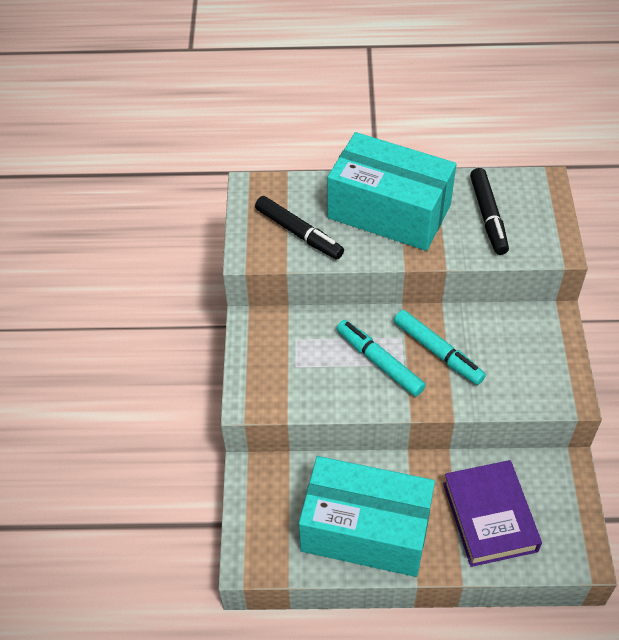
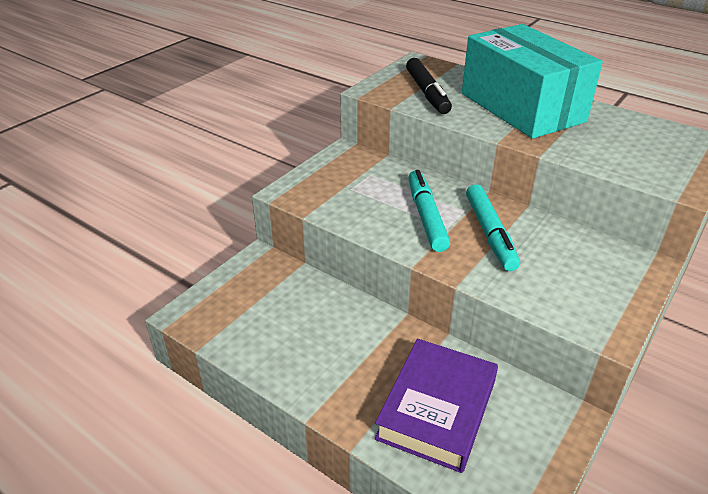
camera: 35 degrees right, 15 degrees down
turquoise box [299,456,435,577] -> none
black marker [470,168,509,255] -> none

